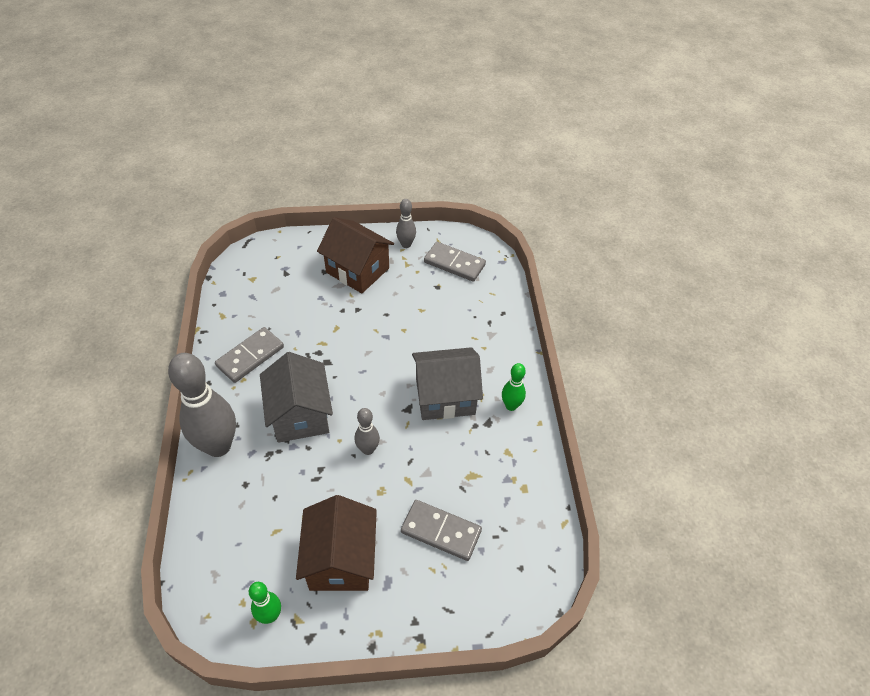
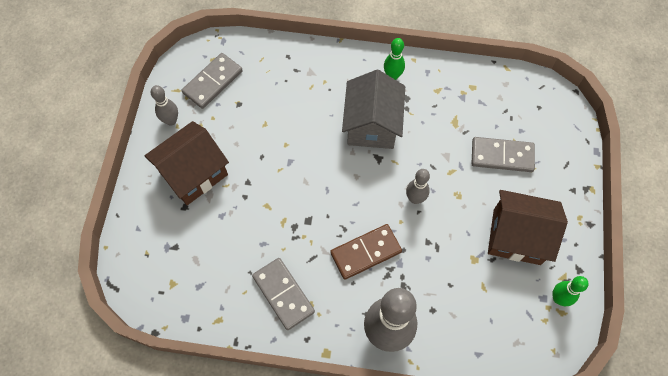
camera: 75 degrees left, 15 degrees up
grey house [260,352,333,443] -> brown domino [330,224,402,280]
grey domino [401,500,482,561] -> grey domino turned 60 degrees clockwise [472,137,535,172]

